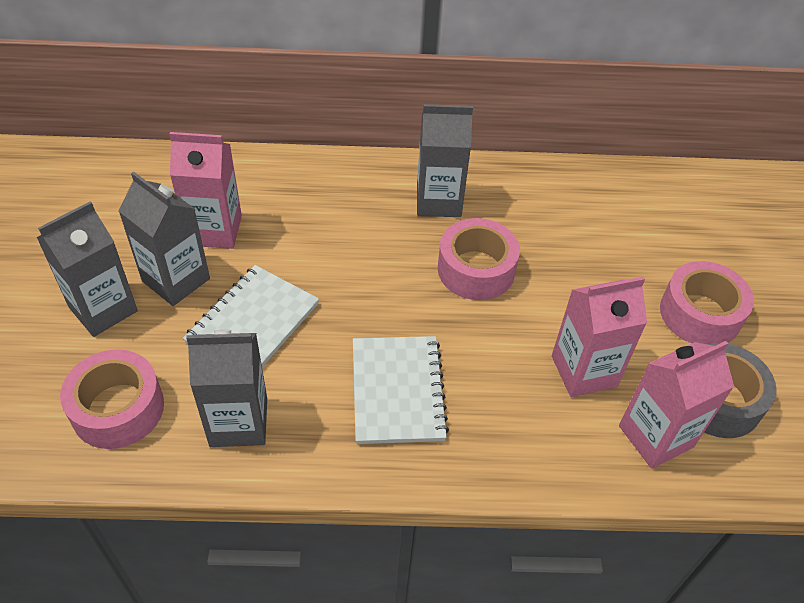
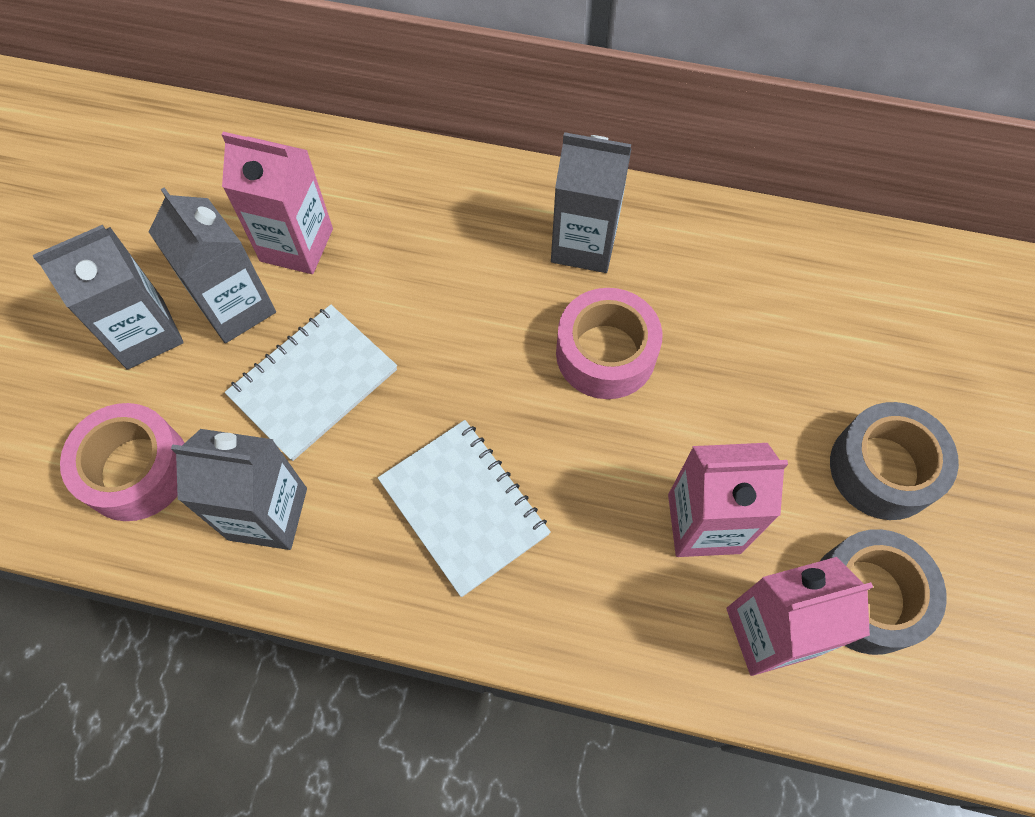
camera: 15 degrees right, 15 degrees up
white notebook [353,336,449,444] -> white notebook turned 45 degrees counterclockwise [378,420,551,597]
pink tape [660,261,754,344] -> grey tape [830,402,959,520]

